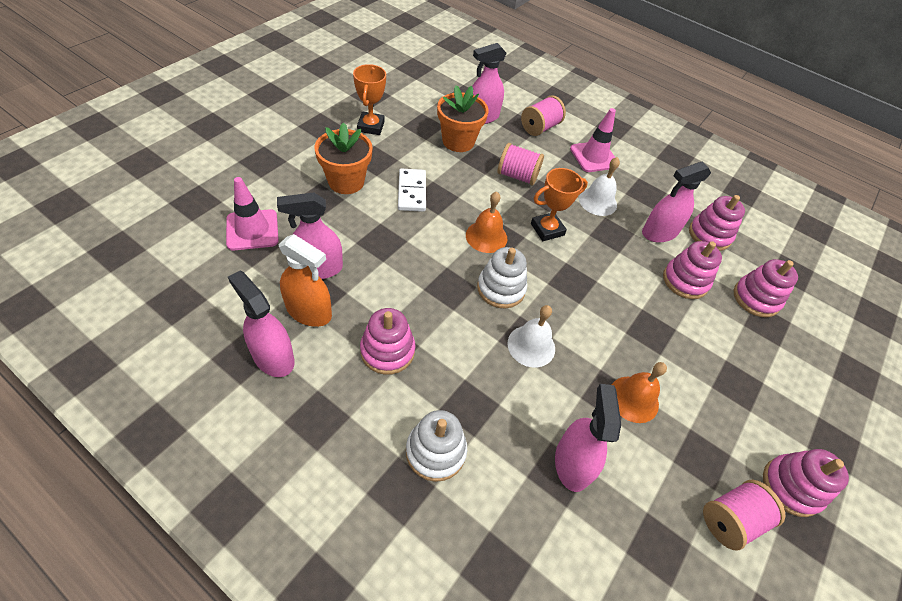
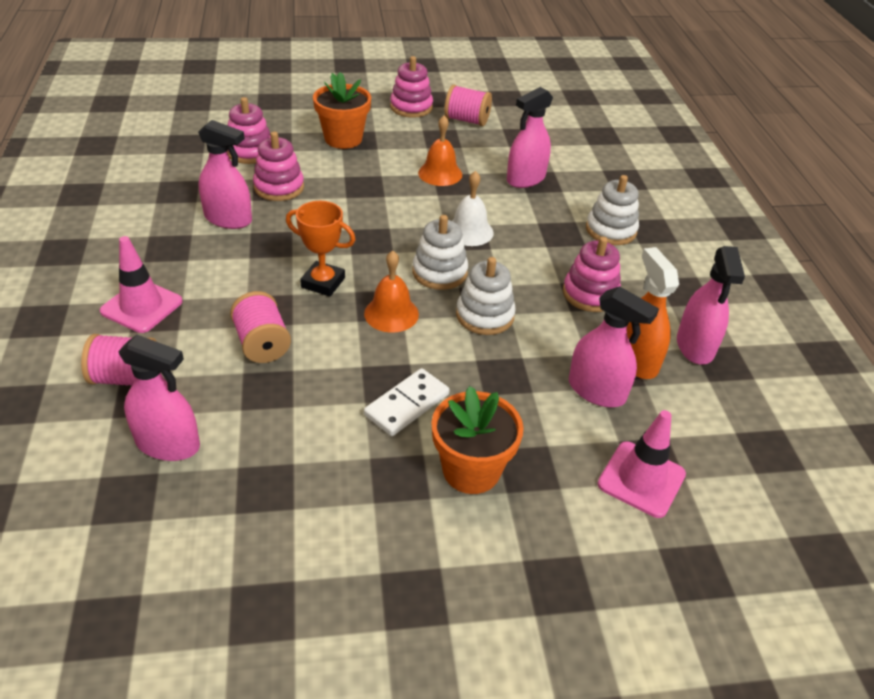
camera: 130 degrees left, 10 degrees down
orange trophy [353,64,386,135] -> none
orange flower pot [437,85,489,152] -> orange flower pot moved to [313,72,371,149]
white bell [579,157,620,216] -> none
pink stacking toy [689,195,745,251] -> none
none -> white stacking toy [456,257,516,335]

